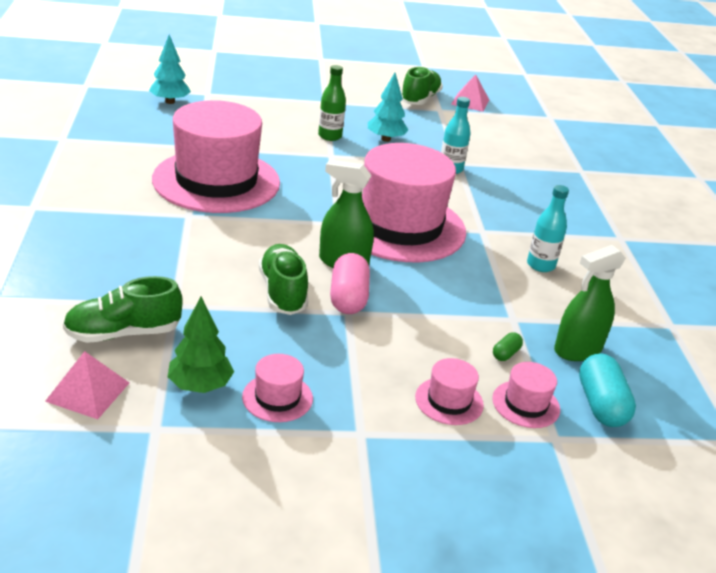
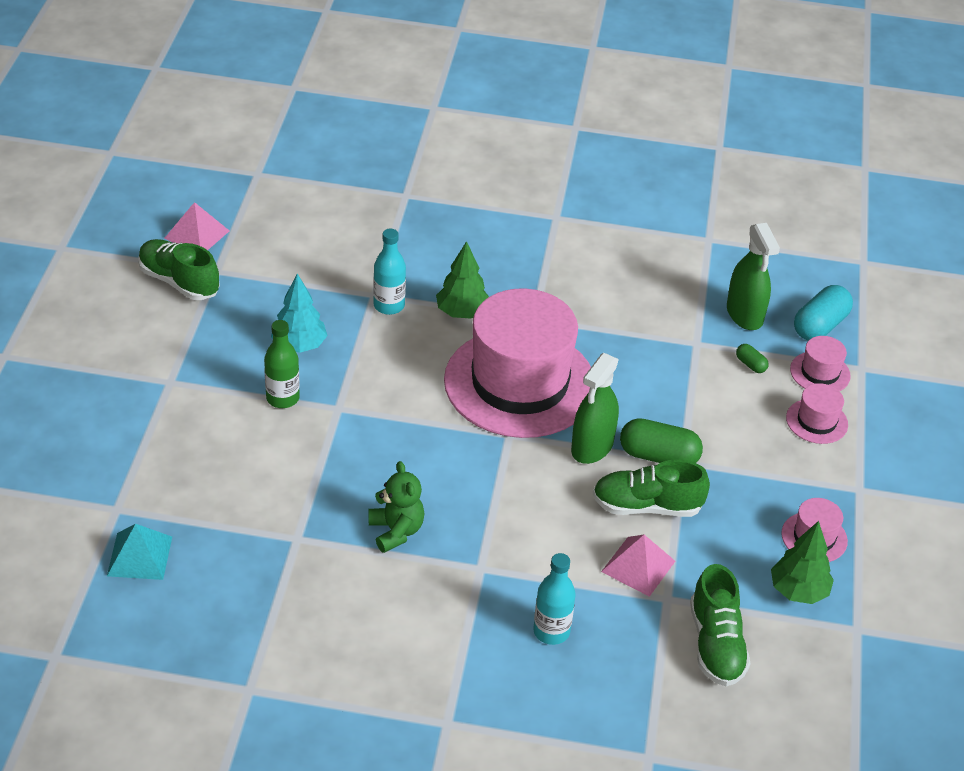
camera: 75 degrees left, 10 degrees up
pink pyramid [45,351,129,419] -> pink pyramid moved to [601,535,675,597]
turquoise tree [149,35,191,104] -> turquoise pyramid [107,524,172,580]
pink hat [152,100,280,213] -> green teddy bear [368,461,424,553]
pink capsule [330,253,370,314] -> green capsule [620,418,703,463]
turquoise bottle [527,185,569,272] -> turquoise bottle moved to [533,553,576,645]
turquoise capsule [579,353,636,427] -> turquoise capsule turned 60 degrees counterclockwise [794,285,853,341]
none -> green tree [436,241,489,319]

